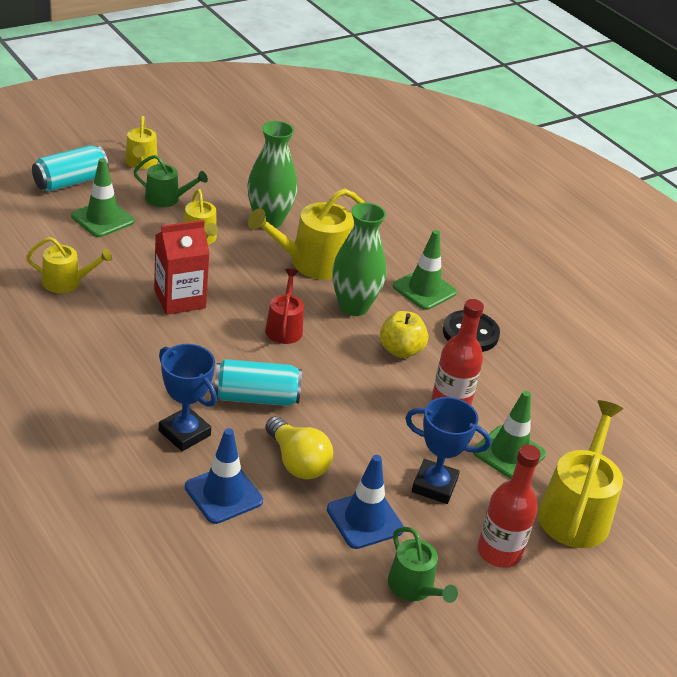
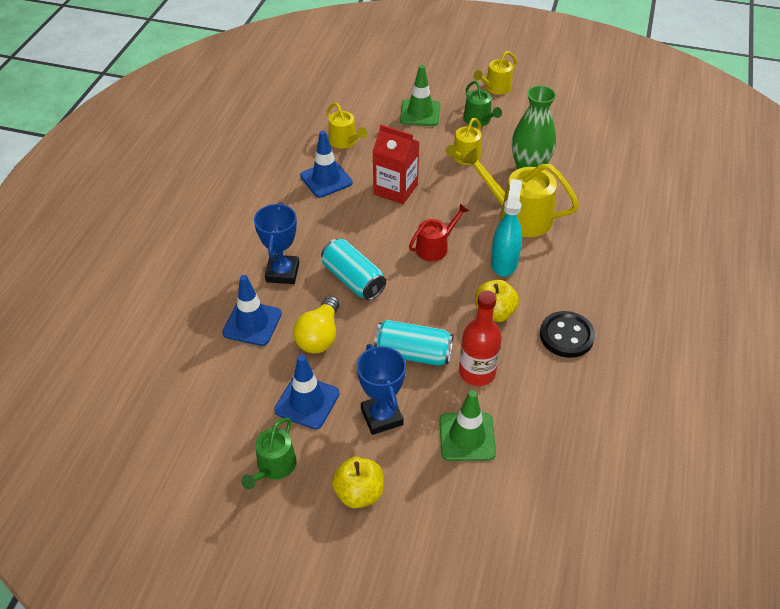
camera: 55 degrees right, 10 degrees up
turquoise can [32,145,109,192] -> turquoise can moved to [374,320,453,366]
green vase [332,203,386,316] -> turquoise spray bottle [491,179,522,276]
green traffic cone [393,230,457,310] -> none
red bottle [477,444,541,568] -> yellow apple [332,457,384,508]
yellow watering can [538,400,623,548] -> none
none -> blue traffic cone [300,131,352,198]

